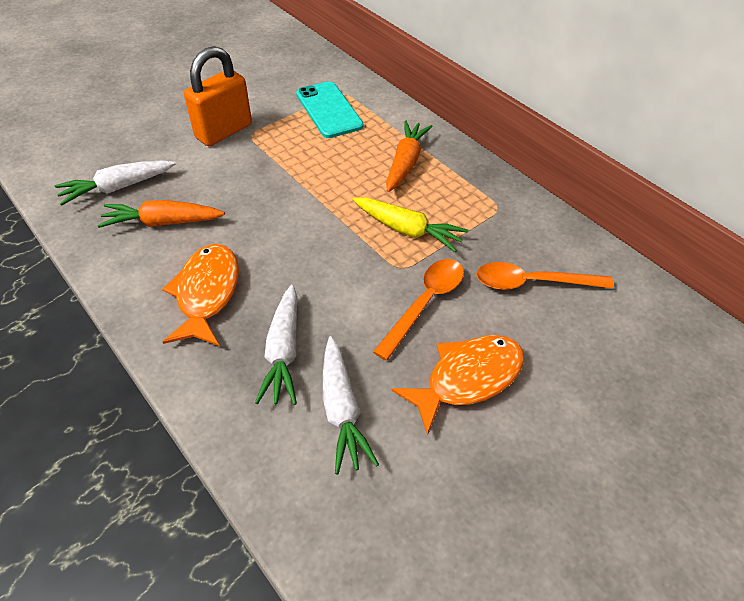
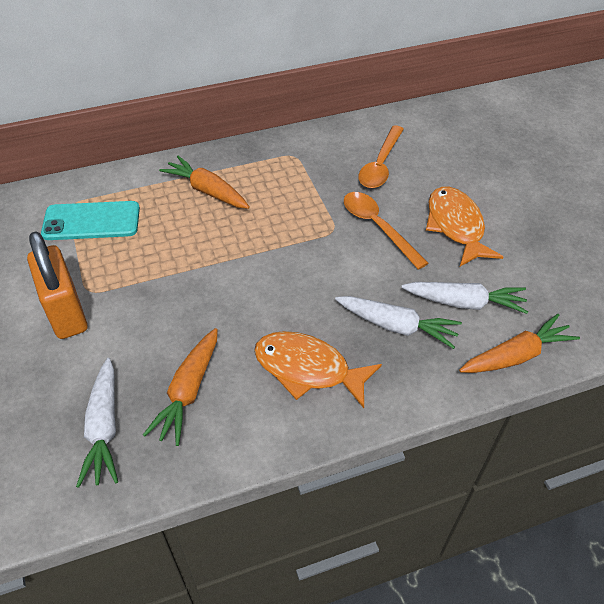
camera: 70 degrees left, 0 degrees up
yellow carrot [352,197,469,252] -> none
none -> orange carrot [459,314,580,373]

